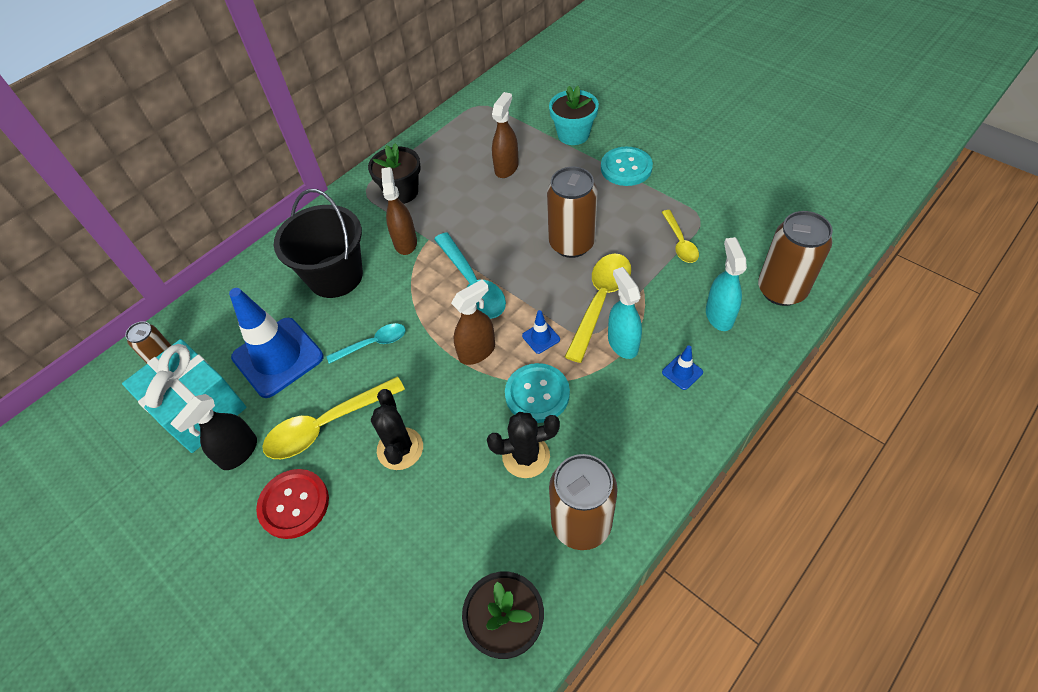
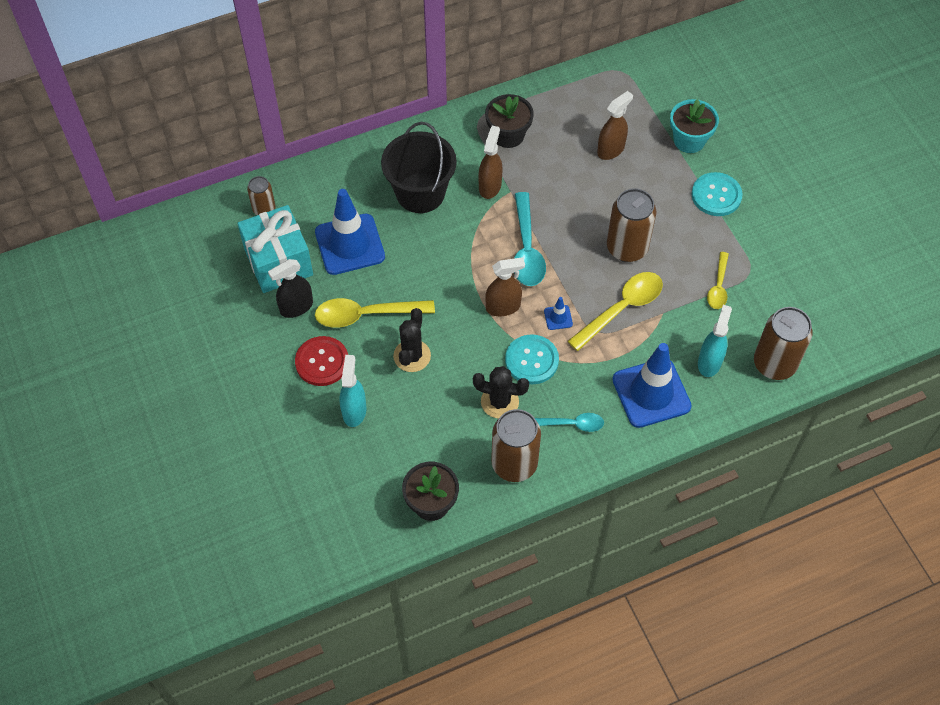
camera: 20 degrees right, 5 degrees up
turquoise spoon [326,323,406,364] -> turquoise spoon moved to [535,413,604,432]
turquoise spray bottle [608,267,642,359] -> turquoise spray bottle moved to [339,355,366,427]
blue traffic cone [662,345,703,390] -> blue traffic cone [612,343,692,428], size x2.45

